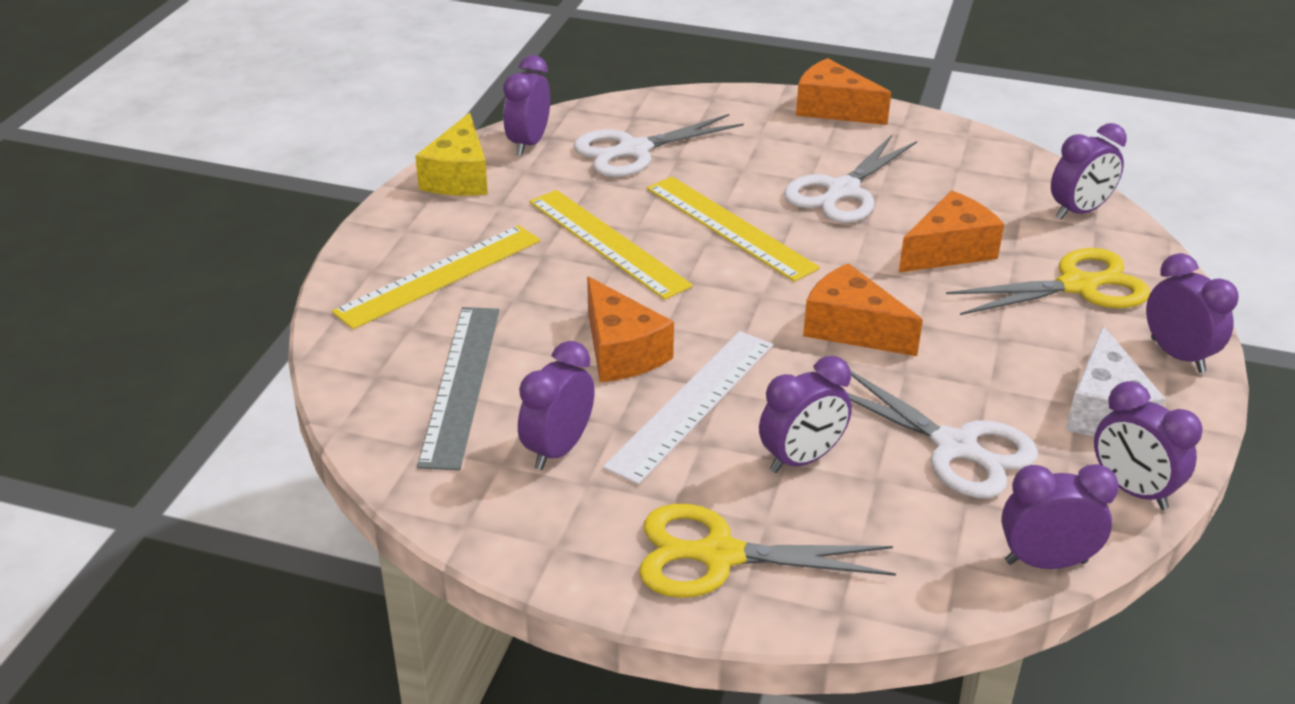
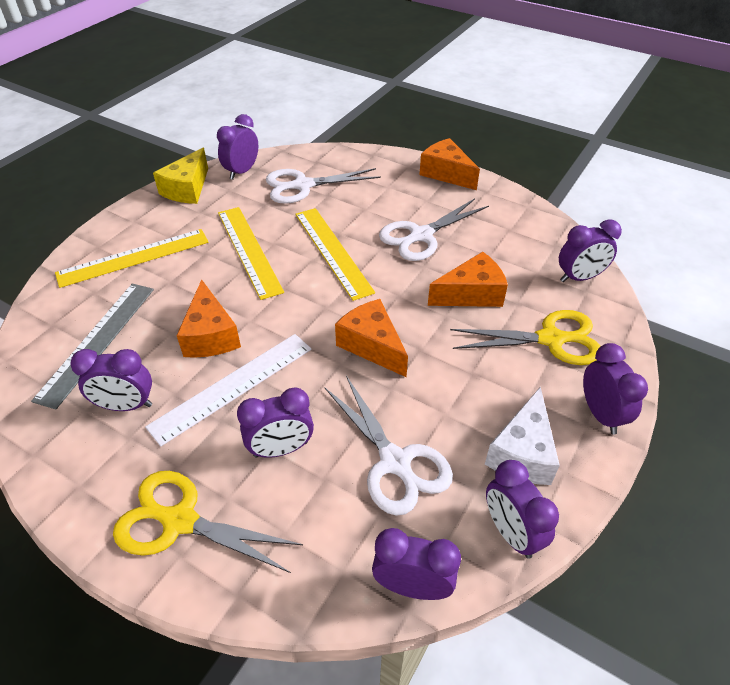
camera: 15 degrees right, 10 degrees up
purple clock [518,341,595,470] -> purple clock turned 135 degrees counterclockwise [70,349,152,411]

